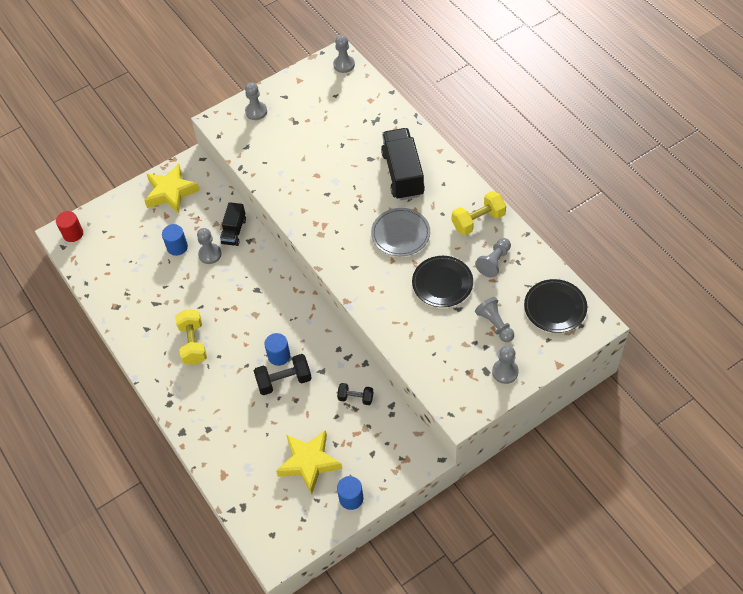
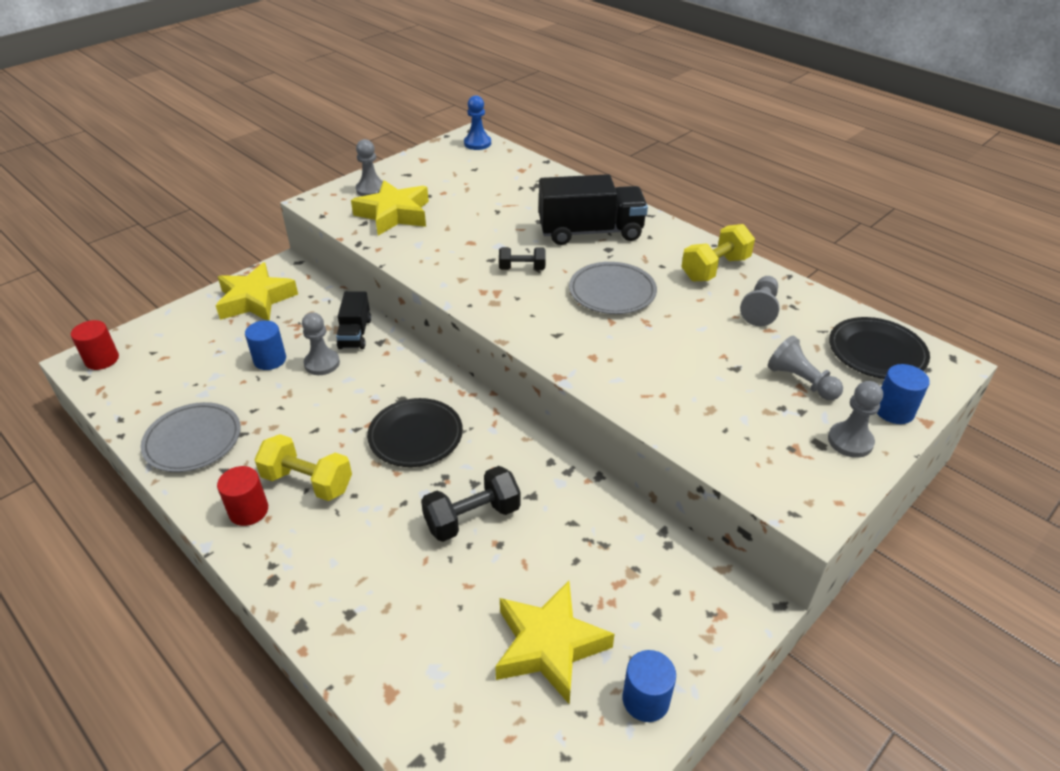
camera: 15 degrees left, 15 degrees down
yellow dumbbell [175,309,207,365] -> yellow dumbbell turned 45 degrees counterclockwise [254,434,352,501]
blue cylinder [264,333,290,366] -> blue cylinder moved to [877,364,930,424]
grey pawn [333,35,355,73] -> blue pawn [464,95,491,150]
black dumbbell [337,383,373,405] -> black dumbbell moved to [499,247,545,270]
black truck [381,128,425,200] -> black truck turned 105 degrees clockwise [539,174,648,245]
black plate [412,256,473,307] -> black plate moved to [367,398,463,467]
none -> grey plate [141,402,241,472]
none -> red cylinder [217,466,268,526]
none -> yellow star [351,180,429,236]

